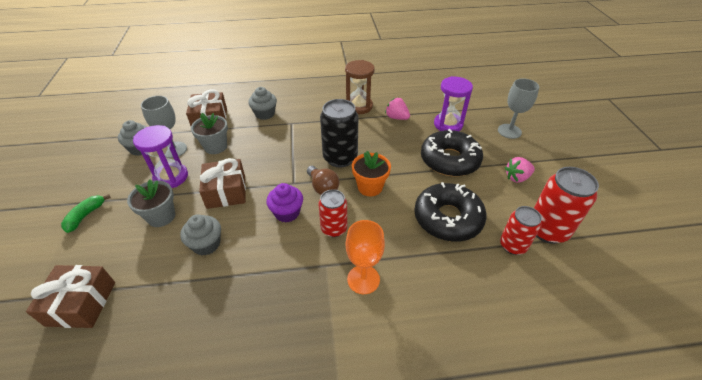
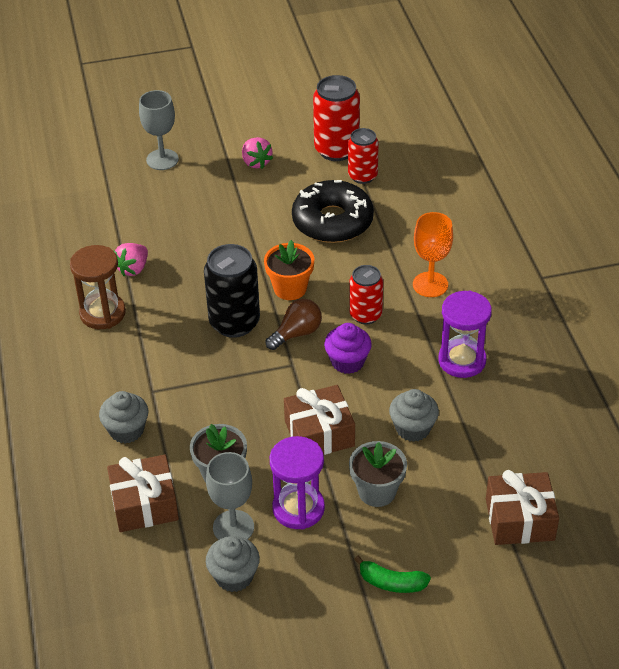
camera: 95 degrees left, 0 degrees up
black donut [421,129,483,176] -> none
purple hourglass [434,76,473,131] -> purple hourglass moved to [438,291,492,378]

